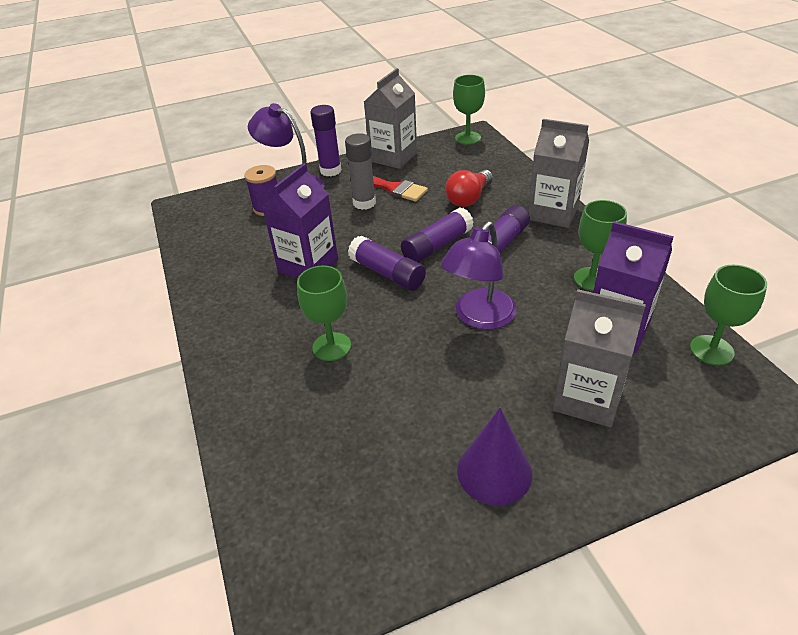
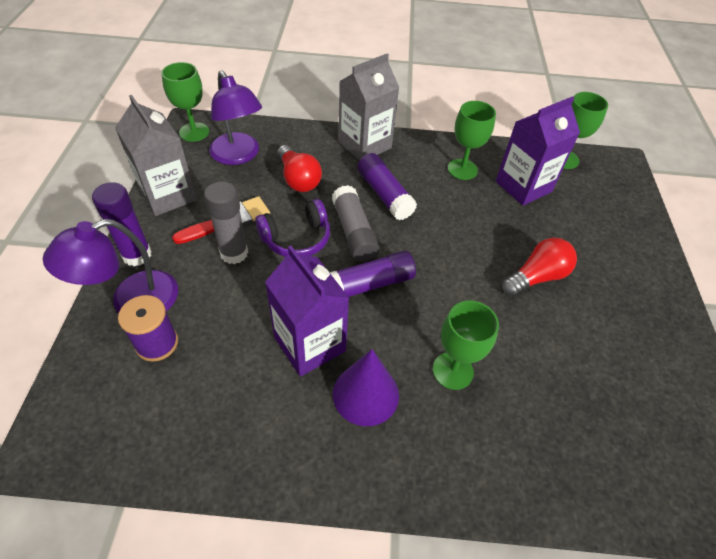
camera: 70 degrees left, 10 degrees up
purple glue stick [401,208,474,263] -> grey glue stick [332,185,380,262]
purple lamp [441,221,517,330] -> purple lamp moved to [209,71,262,165]
purple cone [457,408,532,506] -> purple cone moved to [333,349,399,426]
grey carton [553,289,646,427] -> none
none -> purple headphones [255,199,330,257]
none -> red light bulb [502,238,577,296]

